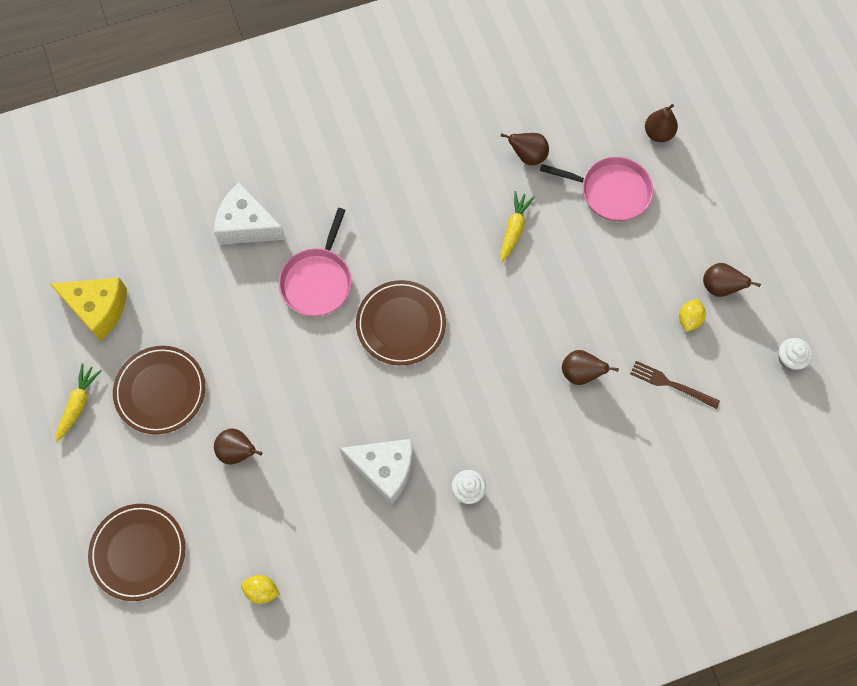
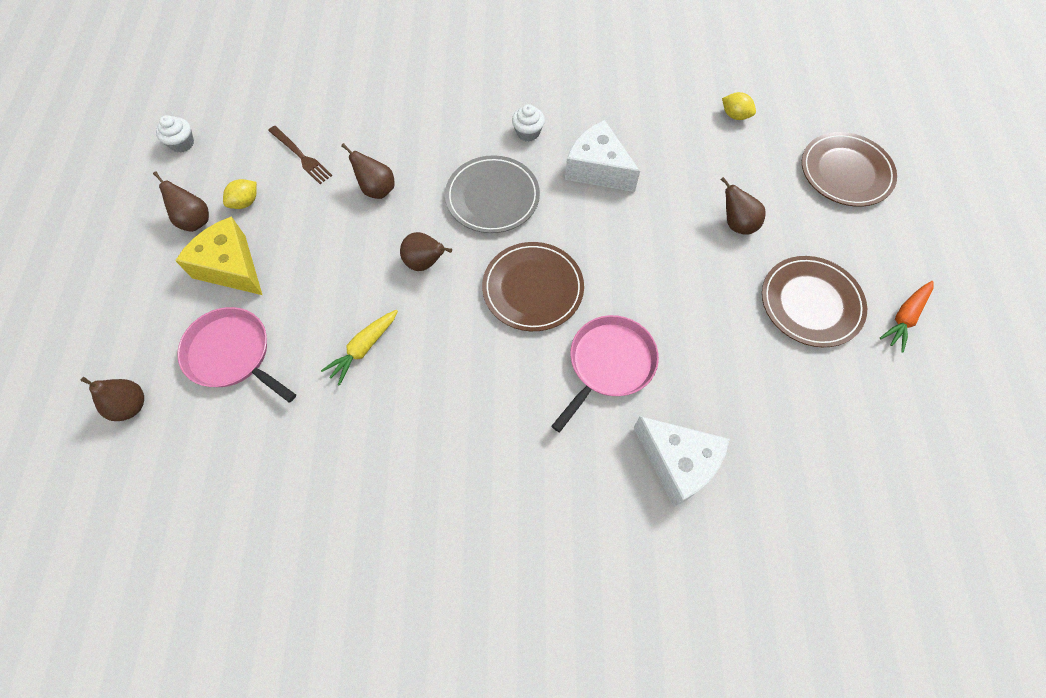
camera: 160 degrees left, 5 degrees down
yellow cheese [50,278,127,341] -> yellow cheese moved to [175,216,262,295]
yellow carrot [55,364,102,442] -> orange carrot [880,281,934,353]
brown pear [501,133,549,165] -> brown pear moved to [400,232,452,271]
none -> grey plate [445,155,540,233]

